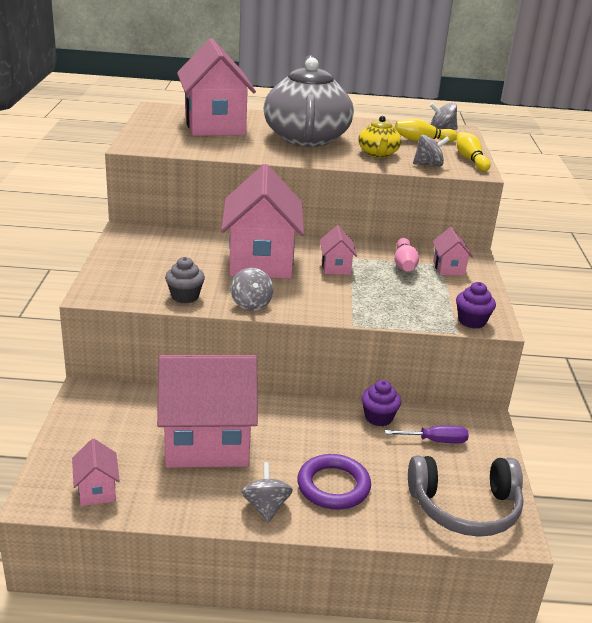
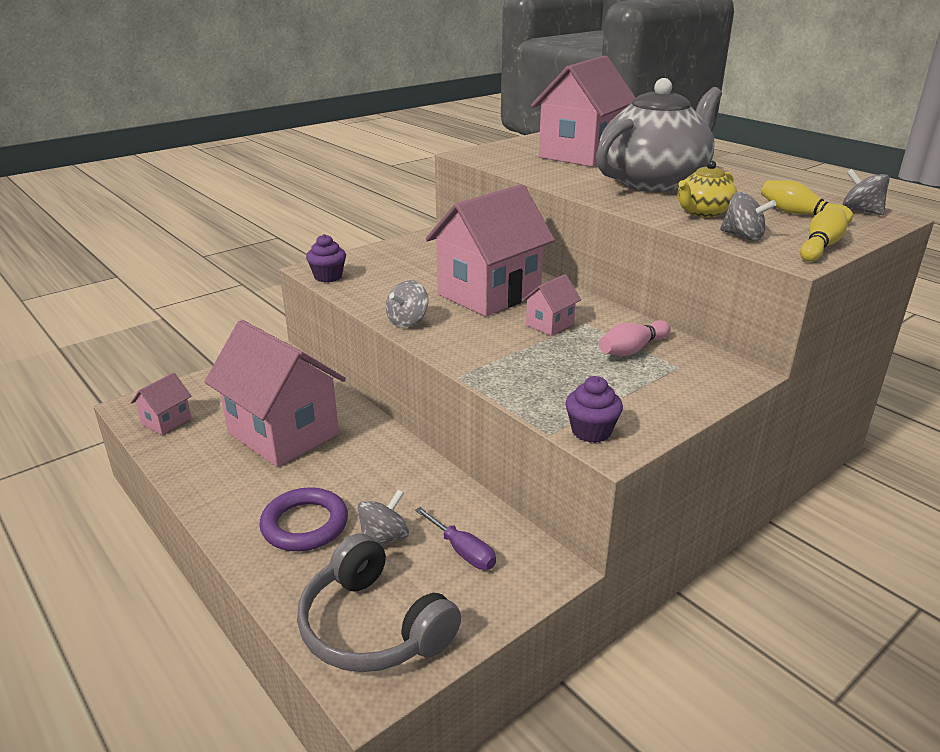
camera: 50 degrees right, 0 degrees up
grey cupcake [165,257,205,303] -> none
grey spinning top [242,462,293,523] -> grey spinning top moved to [357,490,409,545]
purple cupcake [361,380,401,426] -> purple cupcake moved to [306,234,346,282]
pink house [432,227,473,275] -> none

